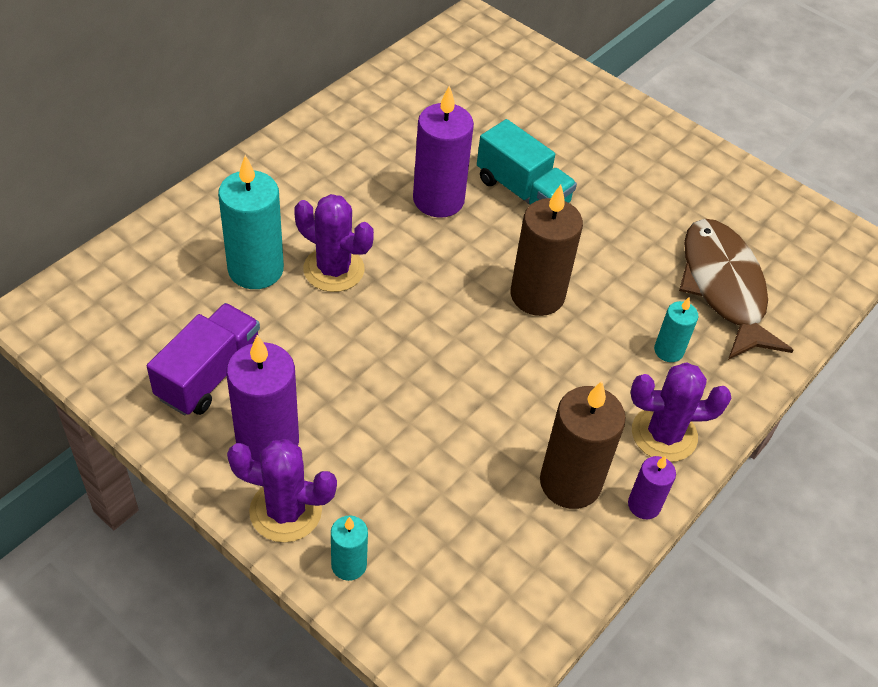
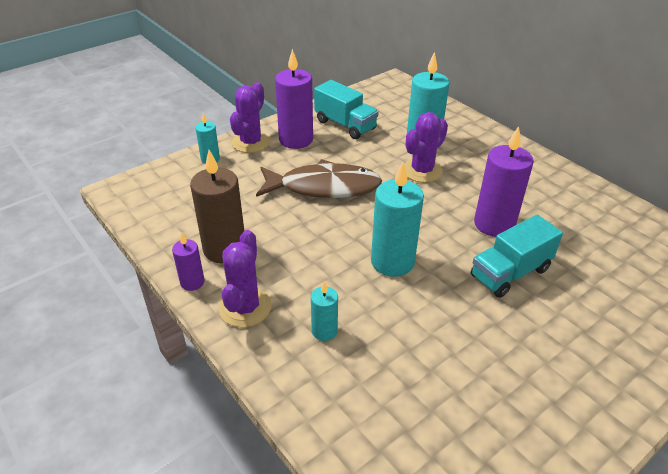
camera: 105 degrees right, 10 degrees down
purple truck [147,303,260,416] -> turquoise truck [314,80,379,139]
brown candle [511,185,583,316] -> turquoise candle [371,162,424,277]
brown fish [679,219,794,360] -> brown fish moved to [256,159,382,198]

